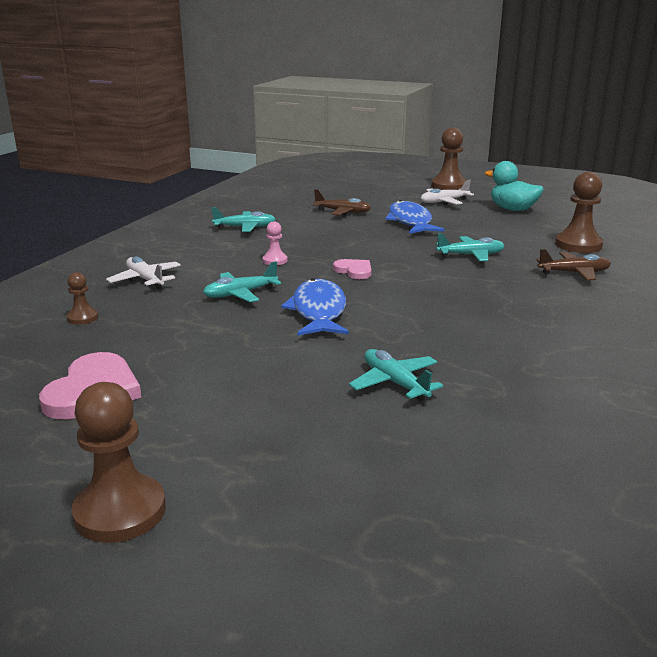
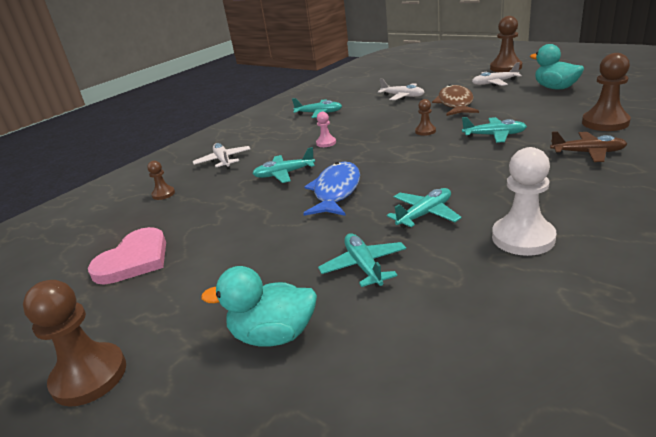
camera: 20 degrees right, 5 degrees up
brown plane [313,189,371,216] -> white plane [378,79,425,100]
pink heart [333,259,372,279] -> none
blue fish [385,200,445,234] -> brown fish [432,85,479,116]
none -> turquoise duck [201,266,317,347]
none -> turquoise plane [387,188,462,228]
none -> brown pawn [415,99,436,136]
none -> white pawn [492,147,557,256]

